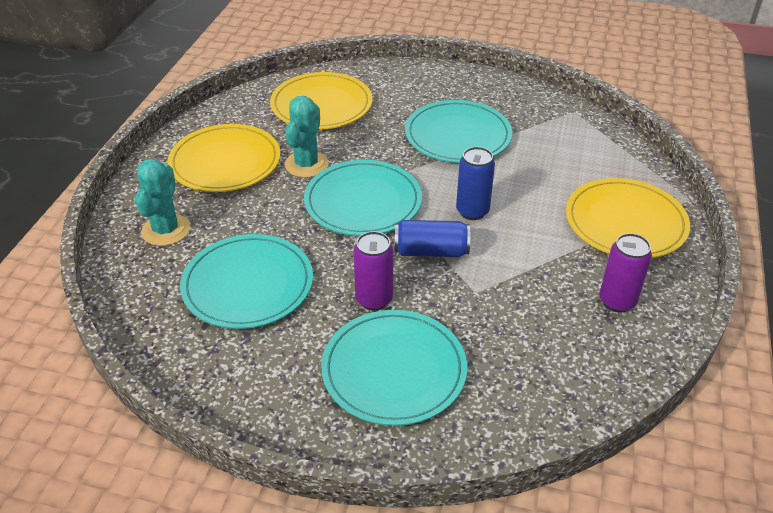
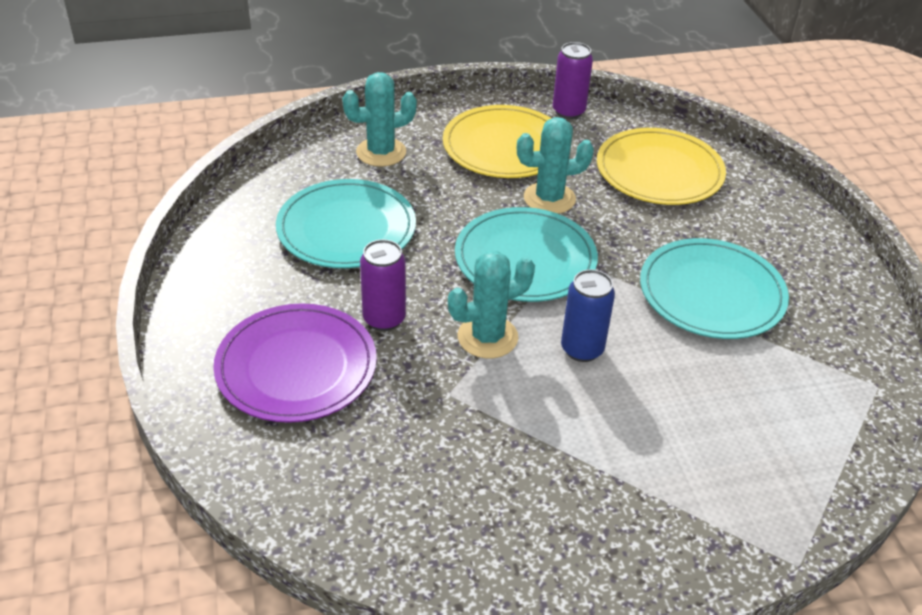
camera: 60 degrees right, 0 degrees up
turquoise plate [321,310,467,426] -> purple plate [213,303,377,423]
blue can [395,220,470,257] -> turquoise cactus [448,251,535,358]
yellow plate [566,178,690,258] -> none
purple can [599,233,652,313] -> purple can moved to [553,42,593,119]

